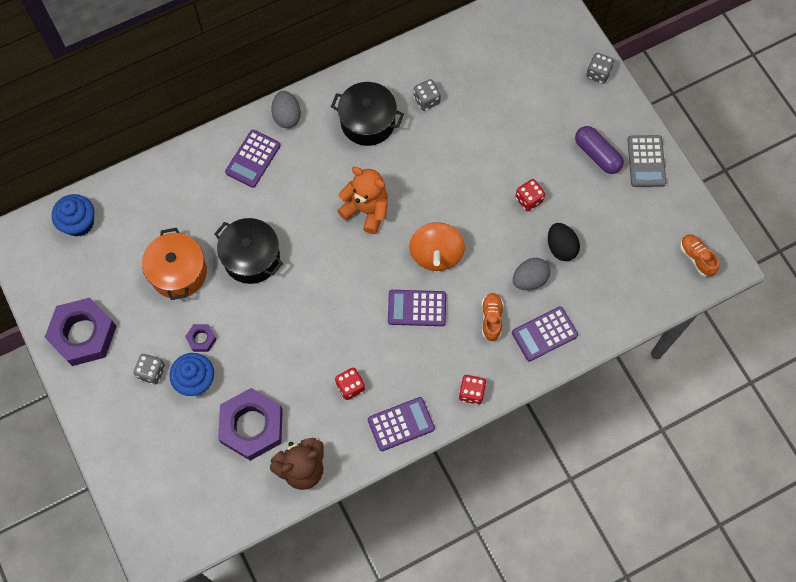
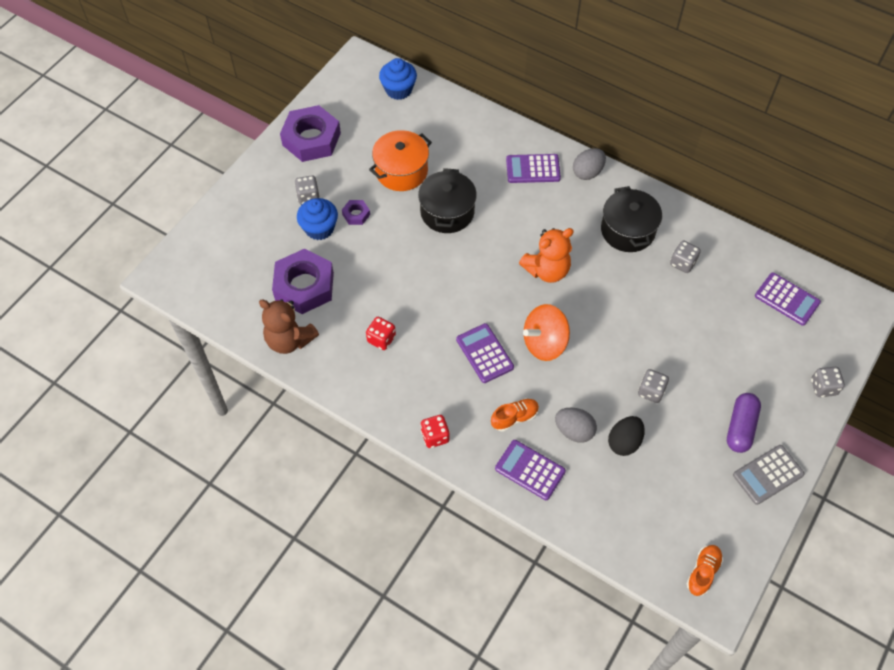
camera: 60 degrees right, 10 degrees down
orange teddy bear [337,167,388,234] -> orange teddy bear turned 60 degrees clockwise [519,228,574,283]
purple calculator [368,397,435,451] -> purple calculator moved to [755,272,821,326]
red dice [515,179,545,212] -> grey dice [638,369,669,403]

